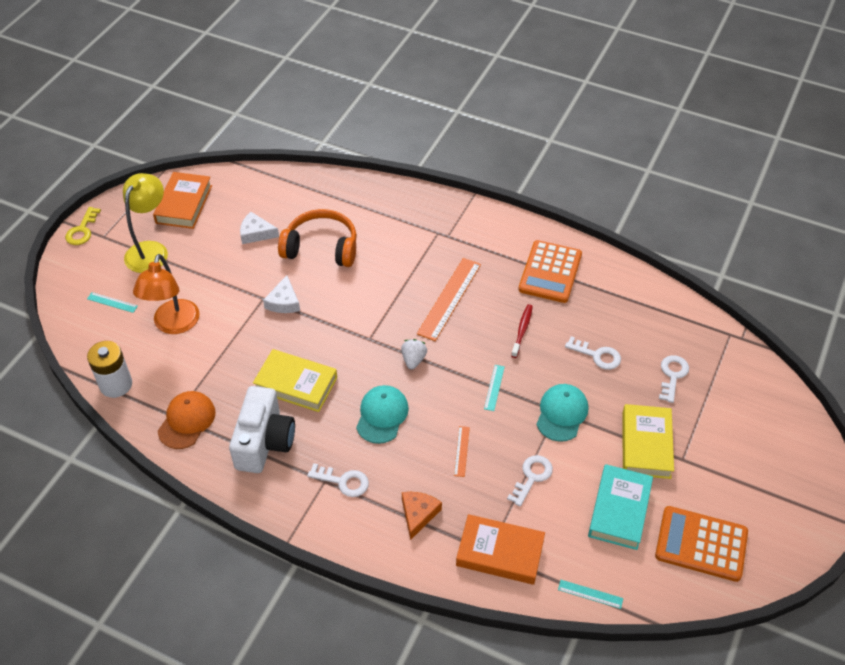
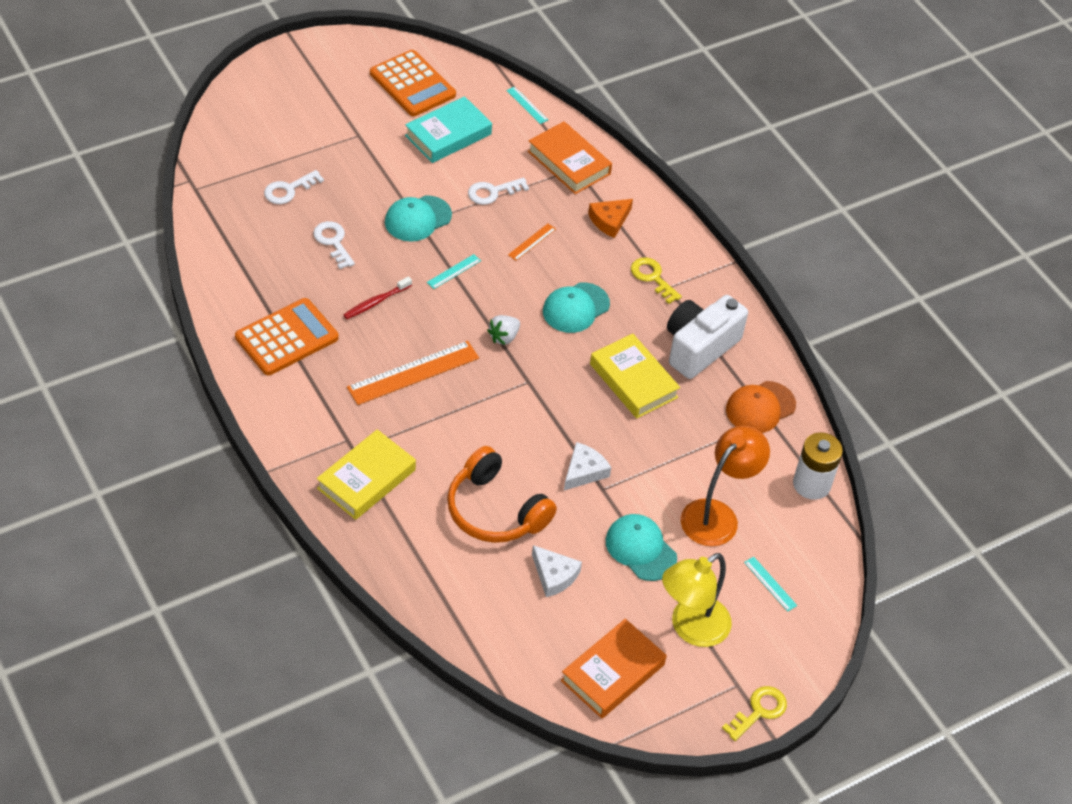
camera: 150 degrees left, 0 degrees up
white key [307,463,369,497] -> yellow key [631,257,682,304]
yellow book [622,404,674,479] -> yellow book moved to [317,429,416,520]
none -> turquoise cap [606,514,677,581]

